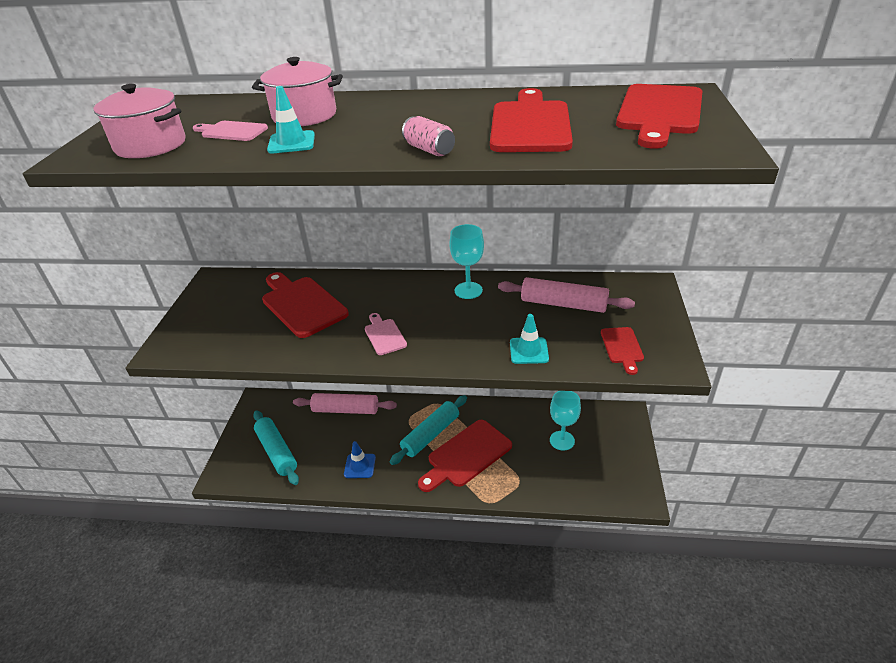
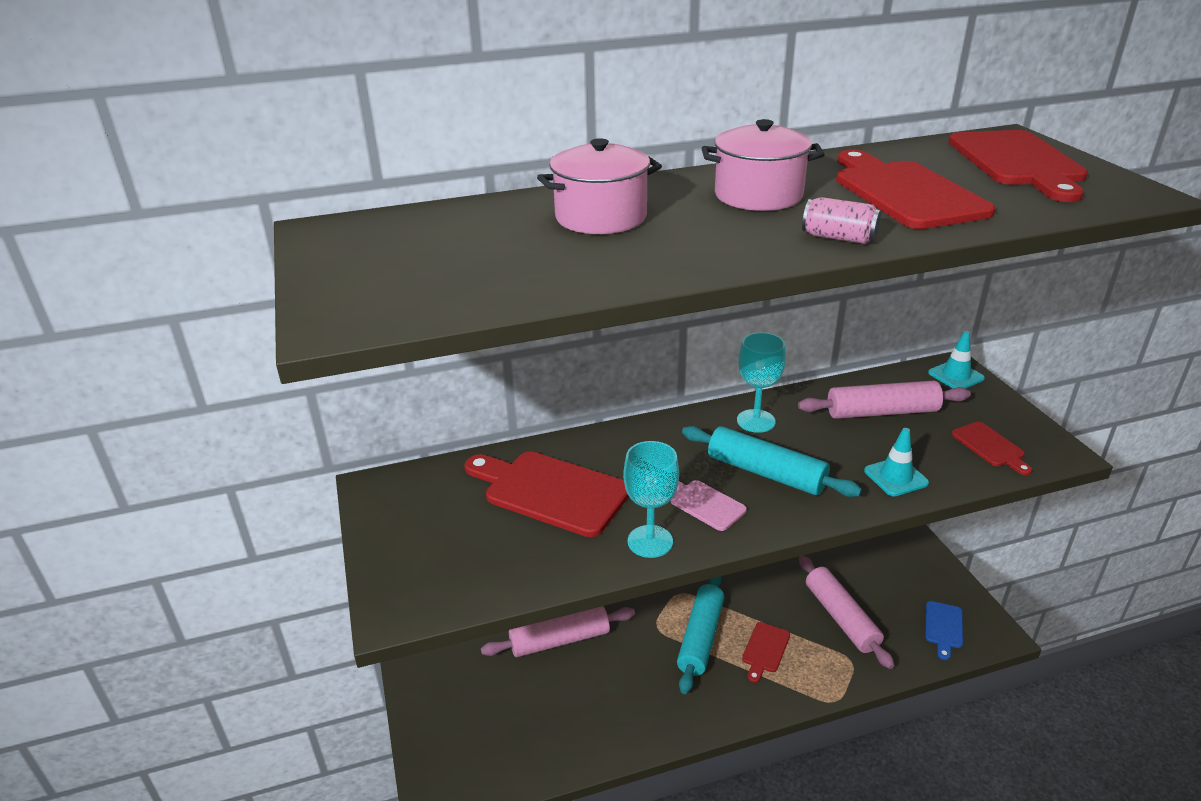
camera: 25 degrees left, 5 degrees down
pink pot [94,84,186,158] -> pink pot moved to [702,119,825,211]
pink cutting board [193,121,268,141] -> none
turquoise rolling pin [253,411,299,485] -> turquoise rolling pin moved to [682,426,862,497]
turquoise traffic cone [267,86,315,153] -> turquoise traffic cone moved to [928,331,985,389]
blue traffic cone [344,441,376,478] -> none
red cutting board [418,420,512,492] -> red cutting board [742,622,790,683], size x0.51
turquoise goblet [550,391,581,451] -> turquoise goblet moved to [623,441,679,558]
none -> pink rolling pin [799,556,894,669]
none -> blue cutting board [925,601,963,660]

